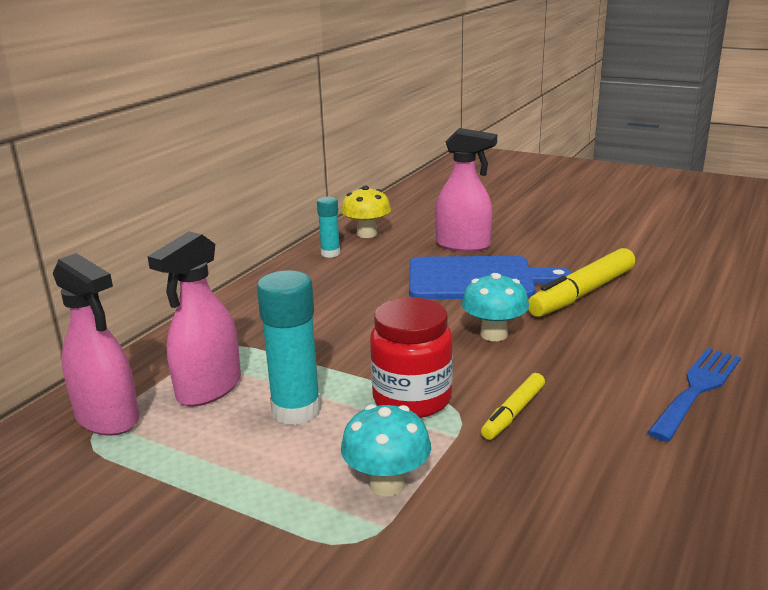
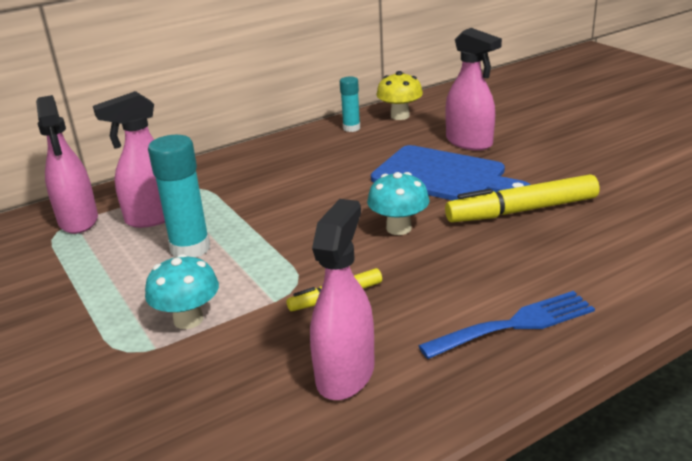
camera: 30 degrees right, 5 degrees up
red jar [370,297,453,418] -> none
none -> pink spray bottle [310,199,375,400]

